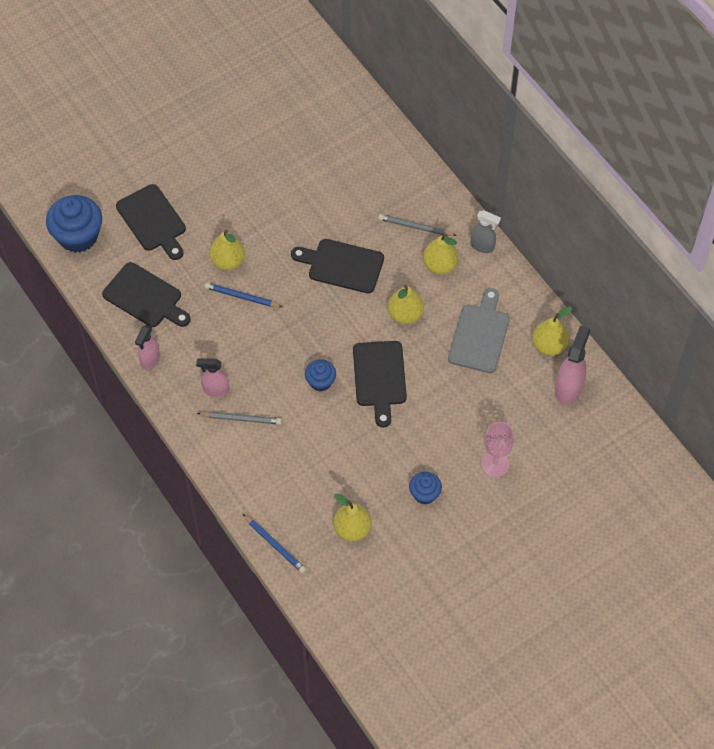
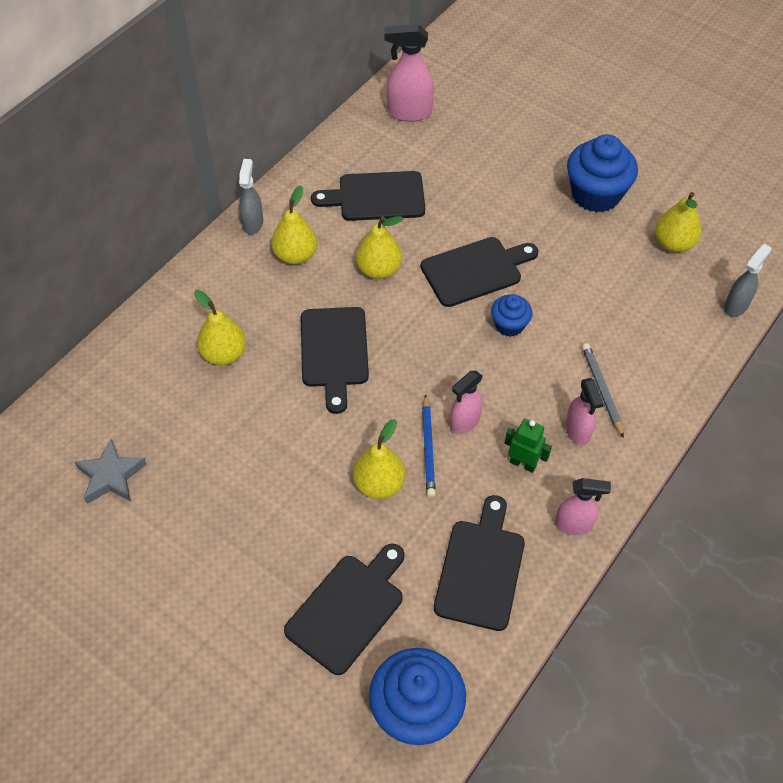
camera: 110 degrees left, 5 degrees down
blue pencil [243,514,306,573] -> grey spray bottle [724,244,772,317]
grey pencil [378,214,457,236] -> none
blue cupcake [409,472,442,504] -> blue cupcake [567,134,638,213], size x1.85
grey cutting board [448,288,510,373] -> black cutting board [311,171,425,221]
pink goblet [481,422,514,477] -> none
yellow pear [532,306,572,356] -> yellow pear moved to [194,290,246,365]
none -> grey star [75,439,147,504]
none -> pink spray bottle [450,371,483,434]
none -> green robot [505,419,552,473]

